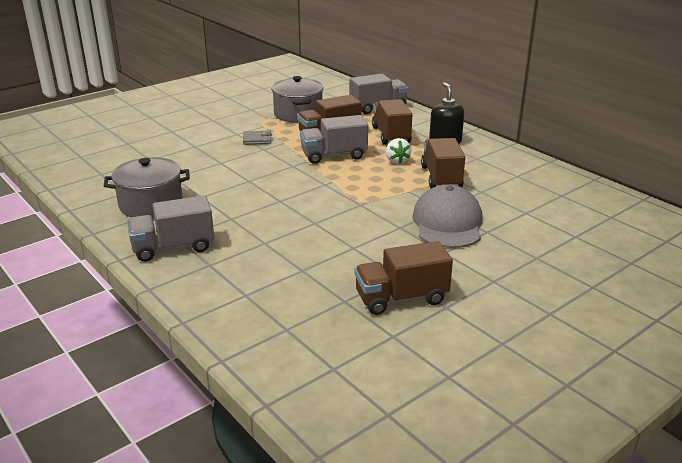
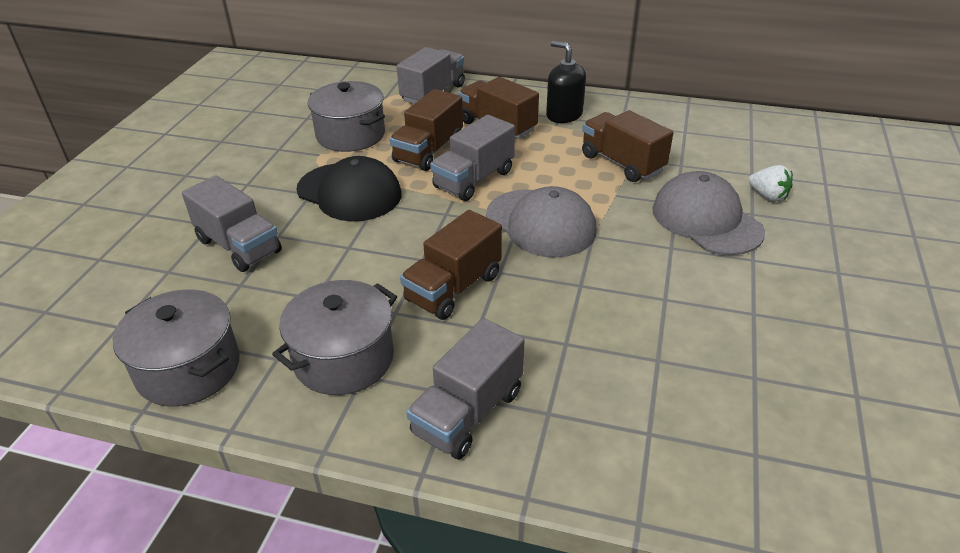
camera: 35 degrees left, 10 degrees up
grey wallet [243,131,272,145] -> black cap [297,156,401,222]
brown truck [355,241,453,315] -> brown truck moved to [400,210,502,320]
white strawberry [386,138,411,164] -> white strawberry moved to [749,165,793,201]
none -> grey pot [113,289,240,406]
none -> grey truck [182,176,282,272]
none -> grey cap [486,186,596,258]

